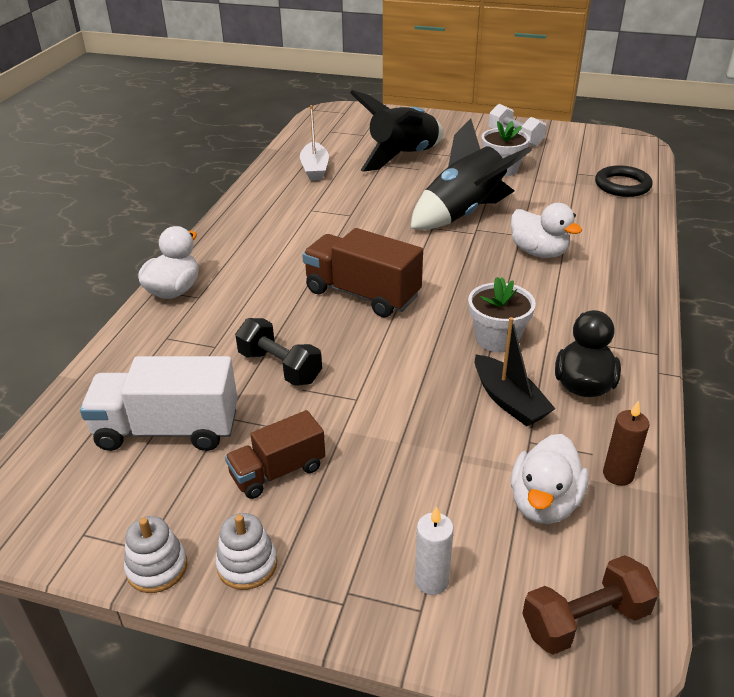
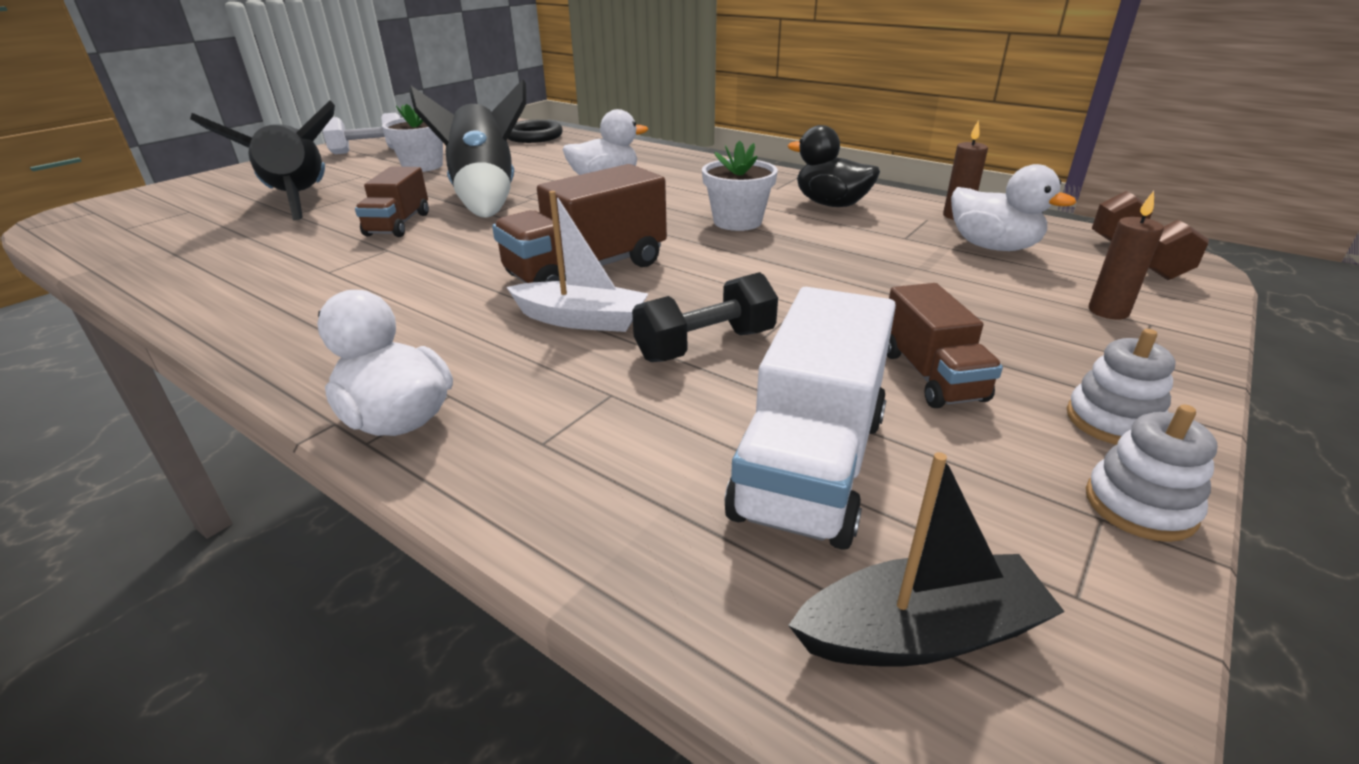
camera: 70 degrees left, 5 degrees down
white boat [300,105,329,181] -> white boat moved to [507,191,648,332]
white candle [415,506,454,595] -> brown candle [1089,191,1164,320]
black boat [475,317,555,426] -> black boat moved to [788,452,1065,667]
none -> brown truck [355,167,429,237]

